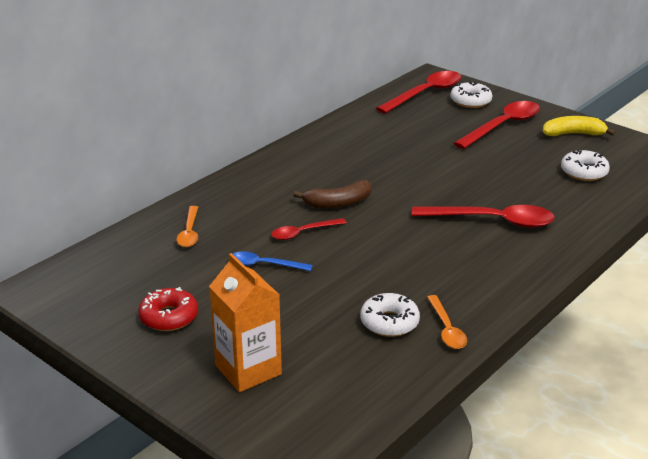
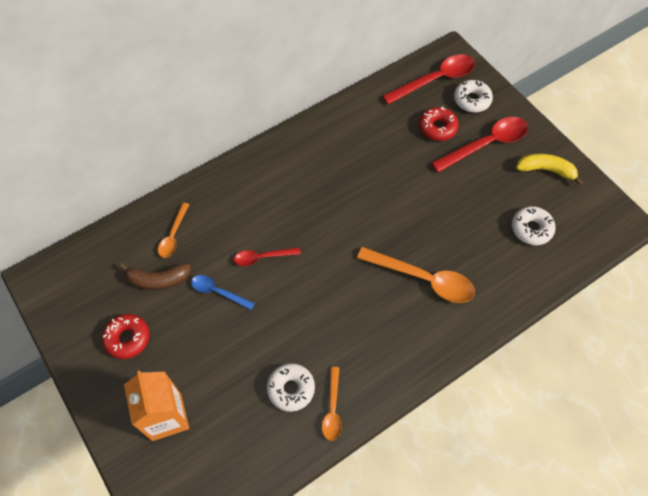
camera: 15 degrees right, 30 degrees up
brown banana [293,180,372,209] -> brown banana moved to [119,263,191,290]
red spoon [412,205,555,228] -> orange spoon [357,247,475,303]
none -> red donut [419,107,459,141]

